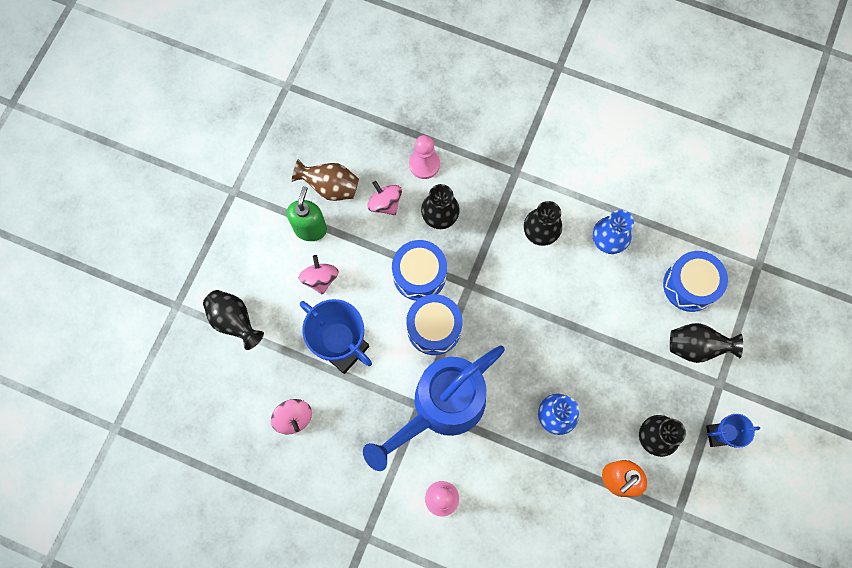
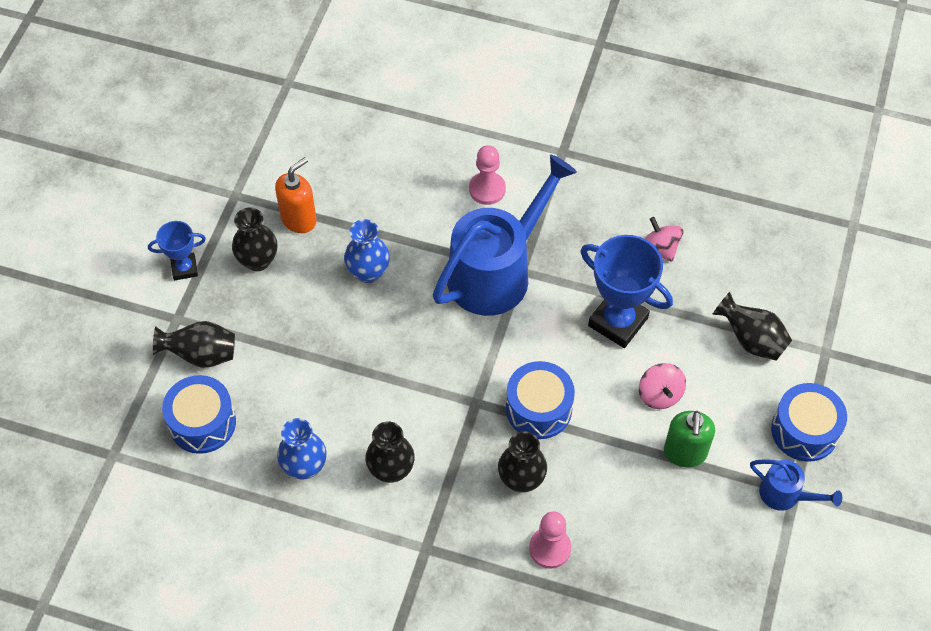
camera: 175 degrees right, 15 degrees down
brown vase [292,159,359,201] -> none
pink spinning top [367,181,402,215] -> none
blue drum [406,294,463,355] -> blue drum moved to [771,383,847,462]
none -> blue watering can [750,459,842,511]

